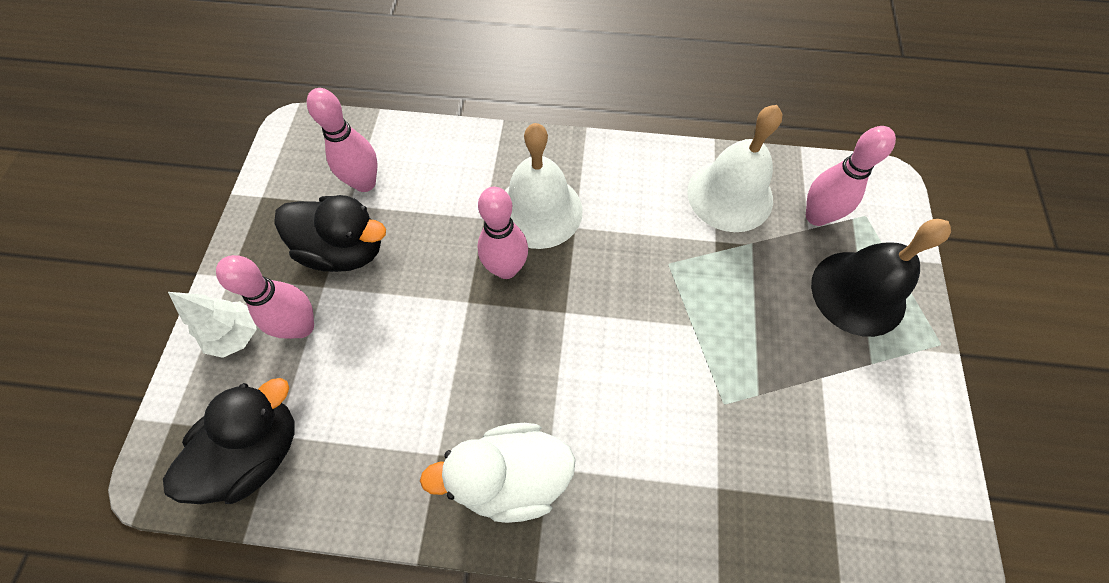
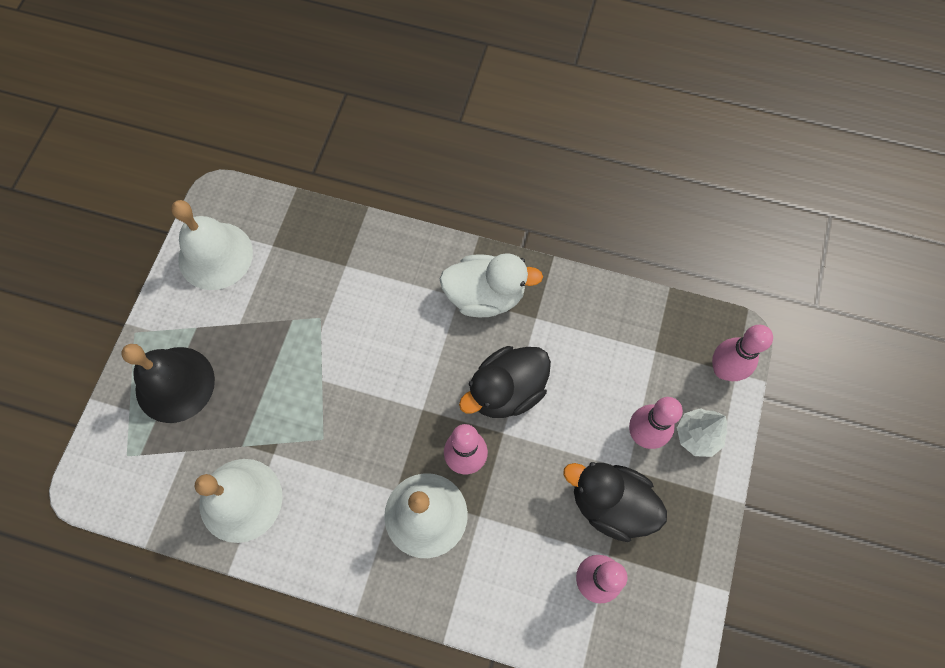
camera: 170 degrees left, 5 degrees up
black duck [163,378,294,504] -> black duck moved to [459,346,551,418]
pink bowling pin [806,126,896,226] -> pink bowling pin moved to [712,325,773,381]
none -> white bell [171,200,253,290]

